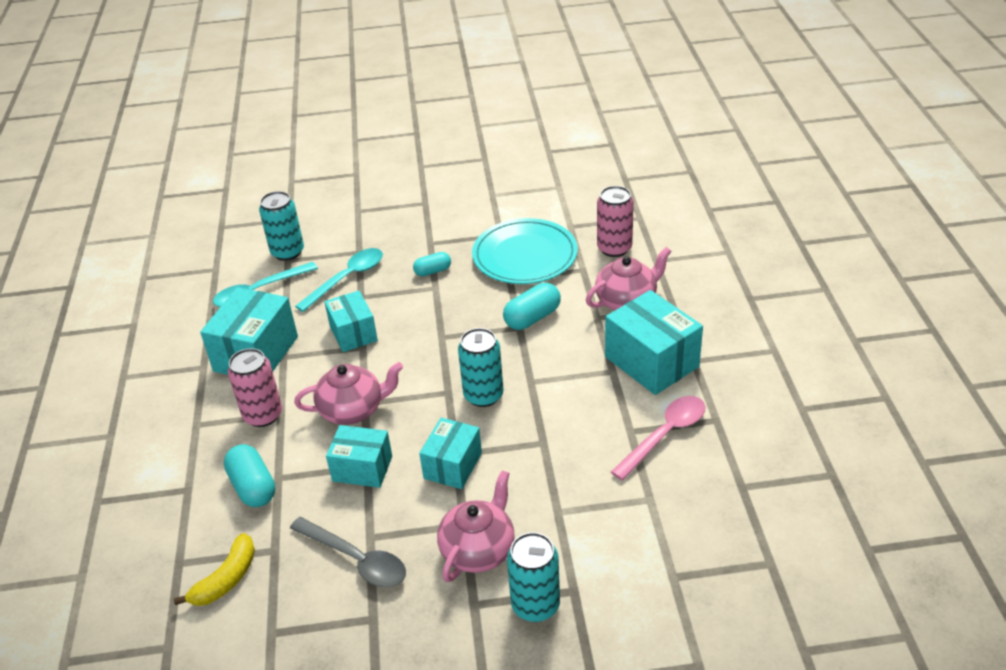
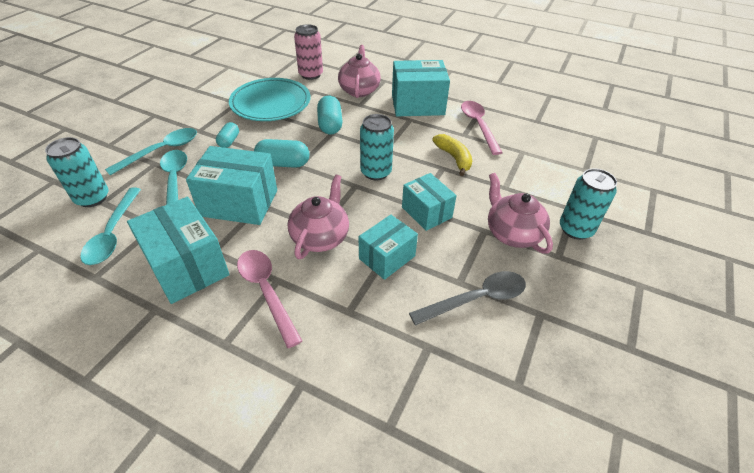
camera: 60 degrees left, 5 degrees up
yellow banana [174,533,255,606] -> yellow banana moved to [432,134,472,176]
turquoise capsule [224,444,276,507] -> turquoise capsule moved to [254,139,309,168]
pink can [228,348,282,427] -> pink spoon [237,250,302,348]
turquoise box [324,291,378,352] -> turquoise box [186,146,277,225], size x1.57
none -> turquoise spoon [105,128,197,175]

